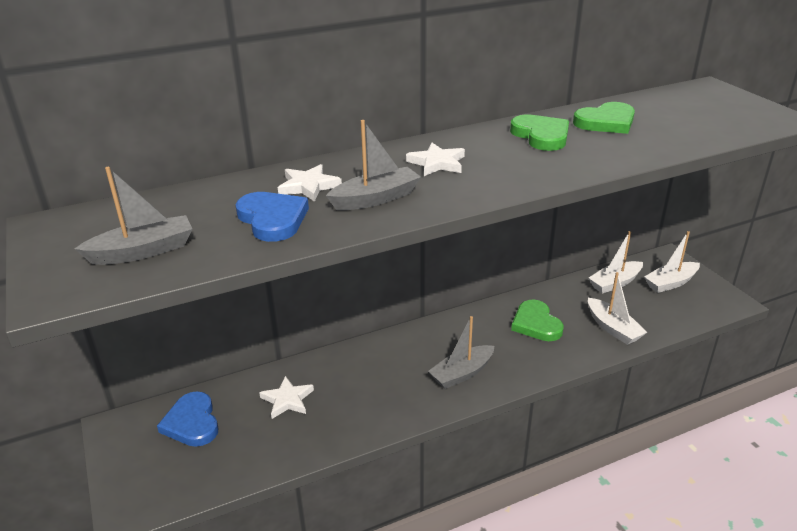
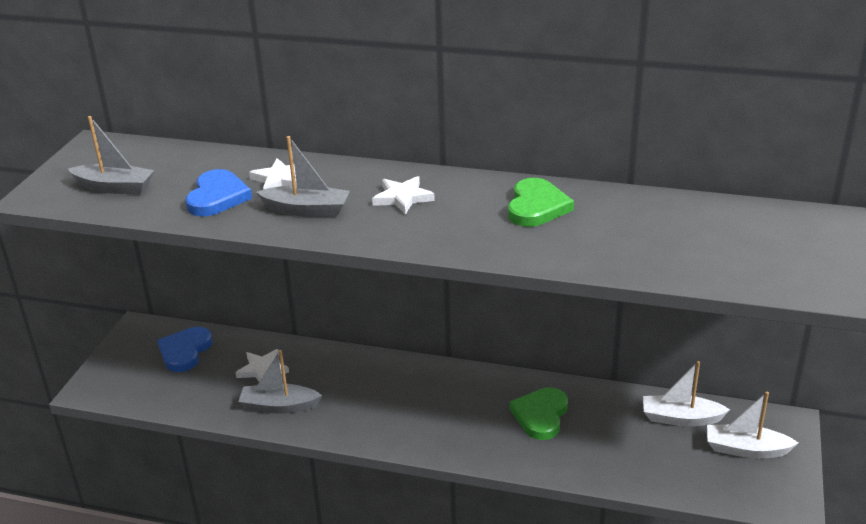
camera: 40 degrees right, 0 degrees up
grey boat [428,316,494,389] -> grey boat moved to [238,350,322,414]
green heart [573,102,635,134] -> none
white boat [588,272,647,345] -> none

